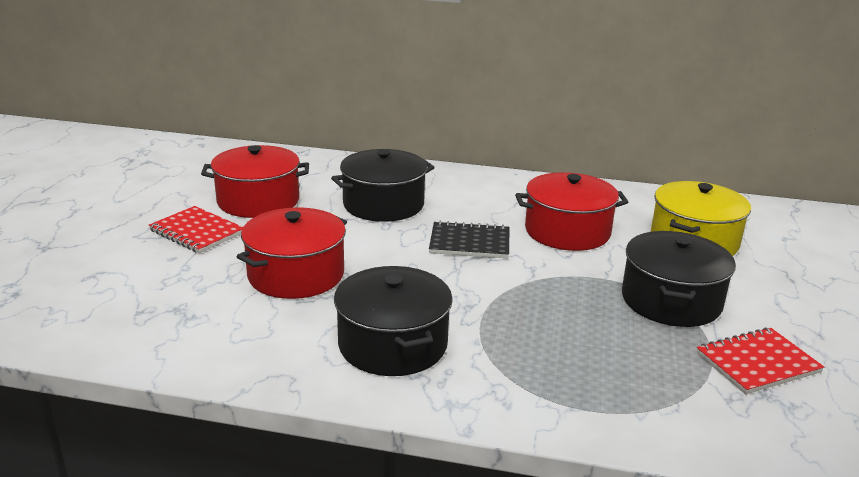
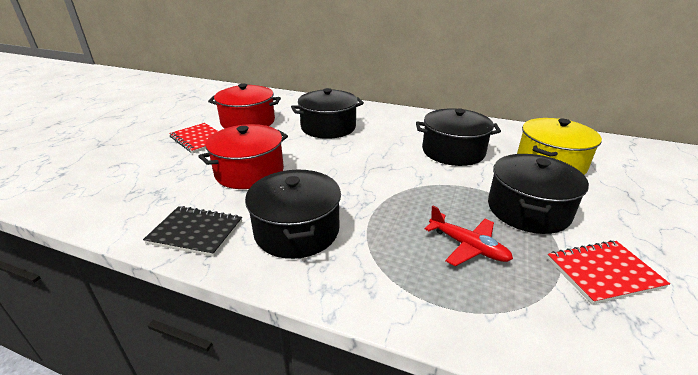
camera: 10 degrees right, 5 degrees up
black notebook [429,221,509,258] -> black notebook moved to [143,206,242,257]
red pot [515,172,628,251] -> black pot [416,108,501,166]
none -> red plane [425,206,513,266]

